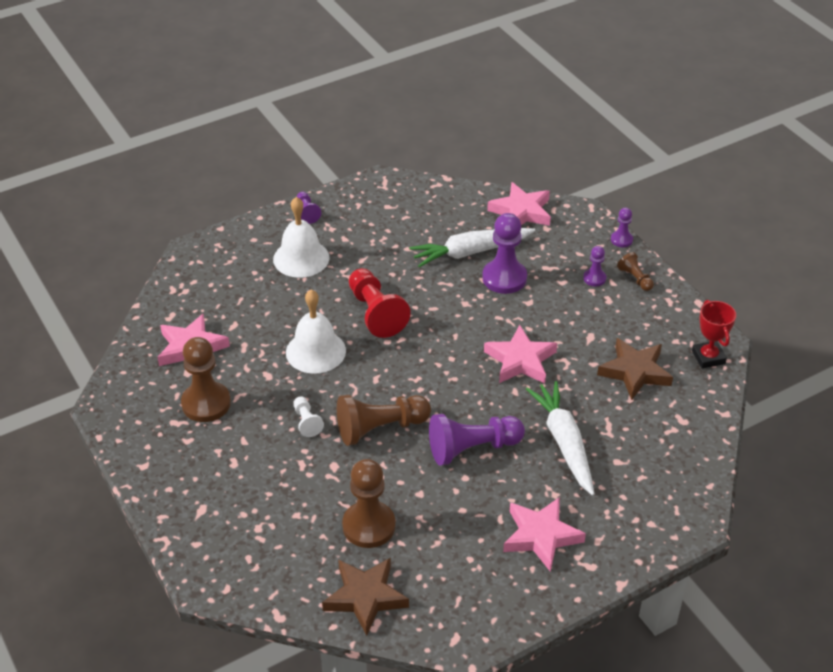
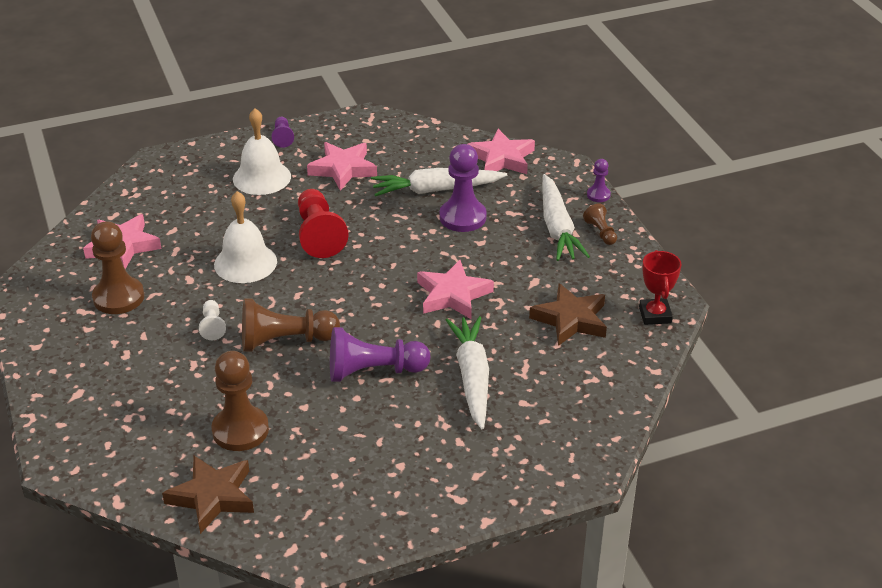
camera: 10 degrees right, 5 degrees down
pink star [503,497,586,572] -> pink star moved to [307,142,377,191]
purple pawn [583,246,606,286] -> white carrot [542,174,590,261]

